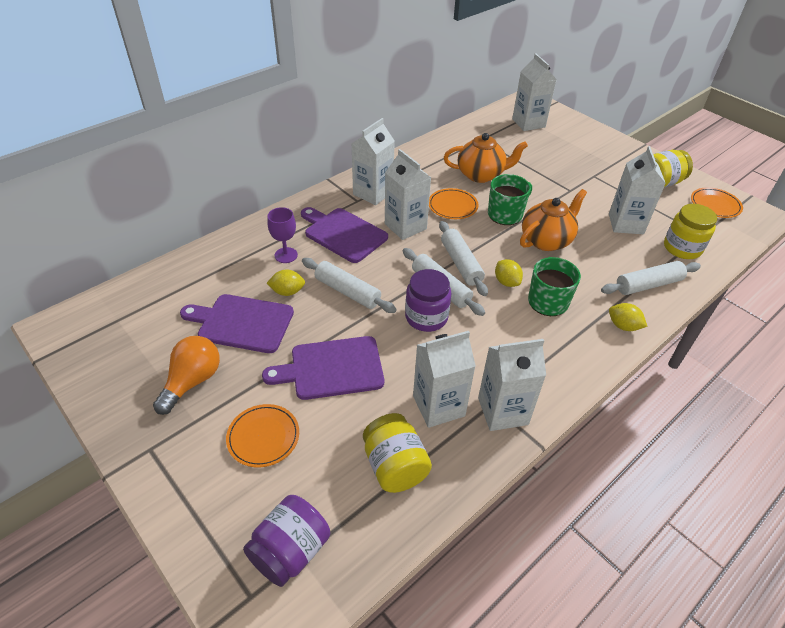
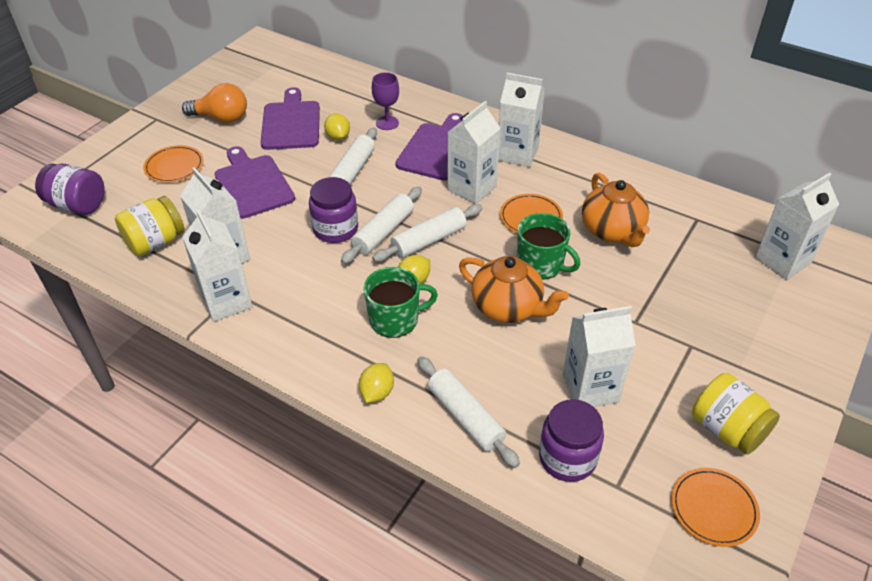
camera: 75 degrees right, 0 degrees up
yellow jar [664,204,717,259] -> purple jar [539,399,604,482]

